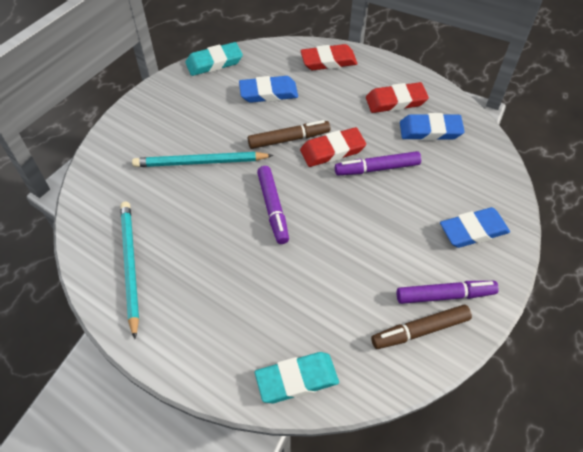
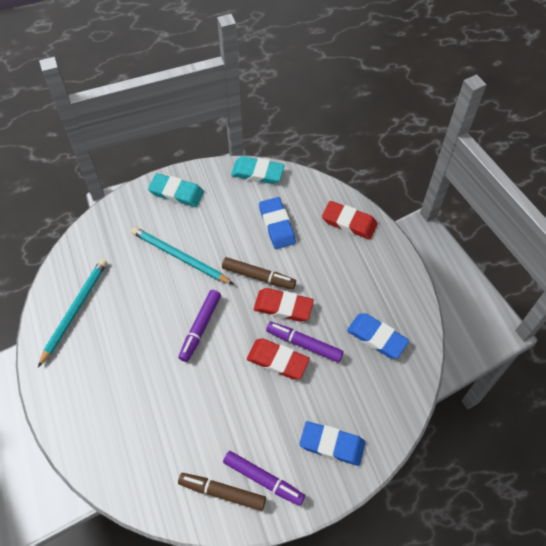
camera: 35 degrees right, 5 degrees up
blue eraser [239,76,298,103] -> blue eraser turned 45 degrees clockwise [259,197,296,249]
turquoise eraser [255,352,339,403] -> turquoise eraser moved to [148,173,204,207]
red eraser [366,82,429,113] -> red eraser moved to [247,338,310,380]

